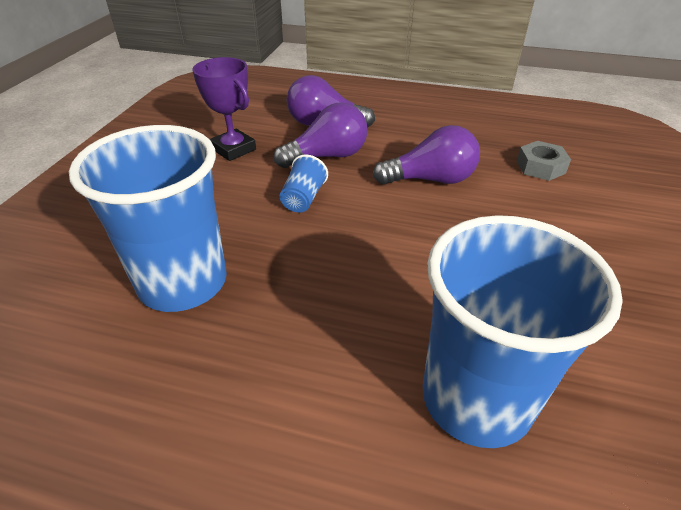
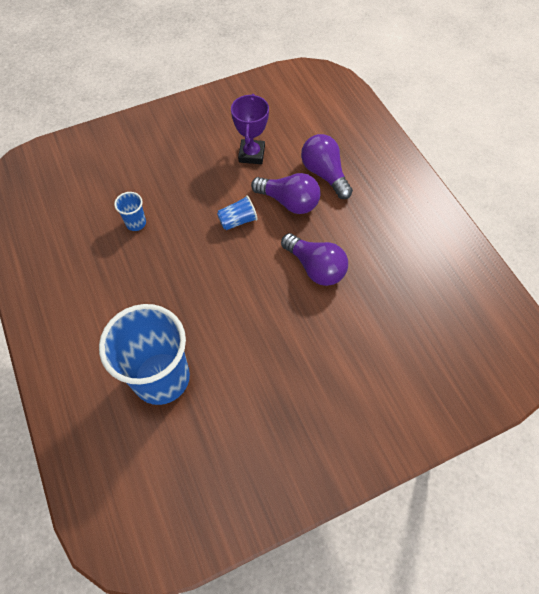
camera: 50 degrees right, 20 degrees up
blue cup [69,125,227,312] -> blue cup [114,192,146,231], size x0.42
grey nut [517,141,571,181] -> none

